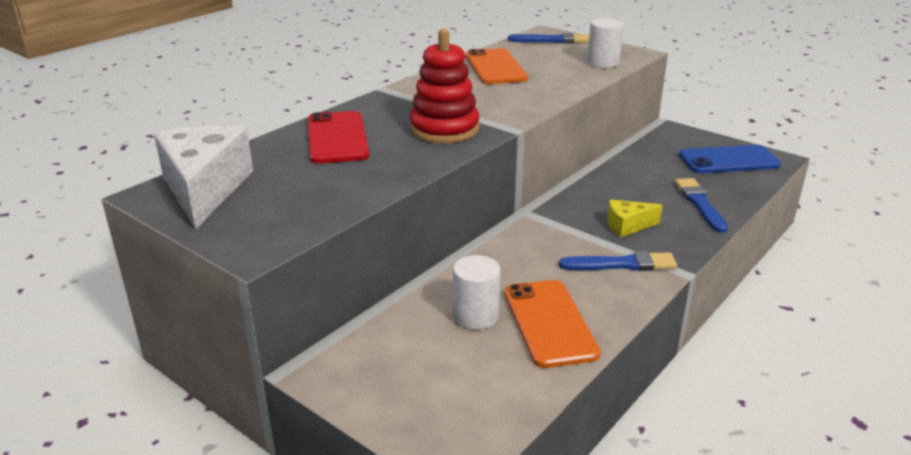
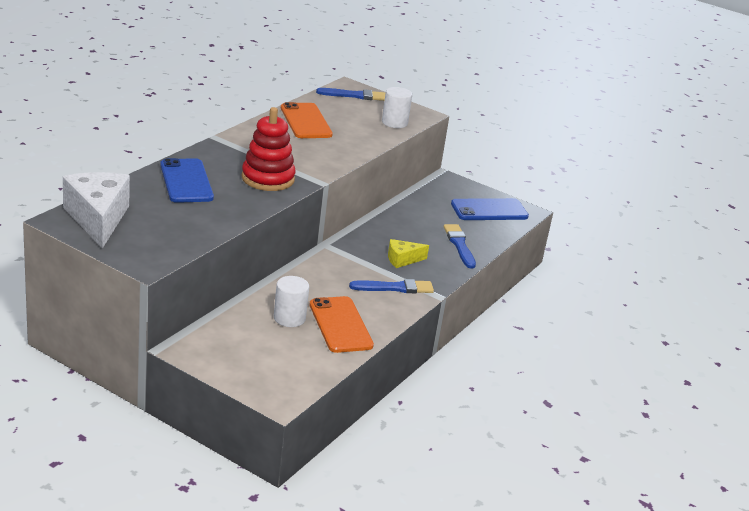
camera: 10 degrees left, 0 degrees up
red phone [308,111,369,164] -> blue phone [160,158,214,203]

